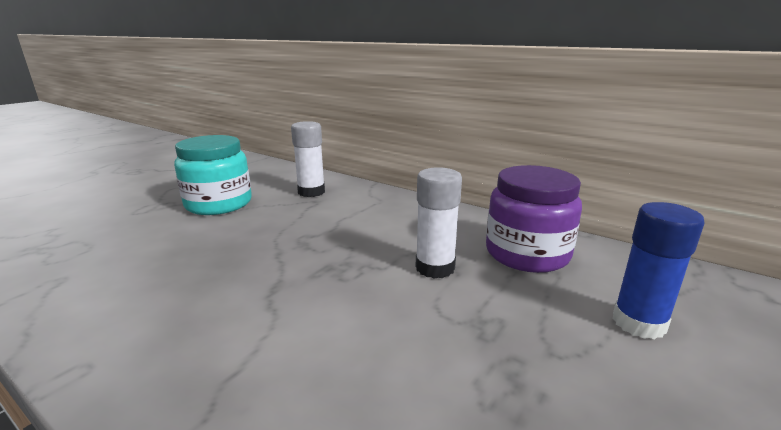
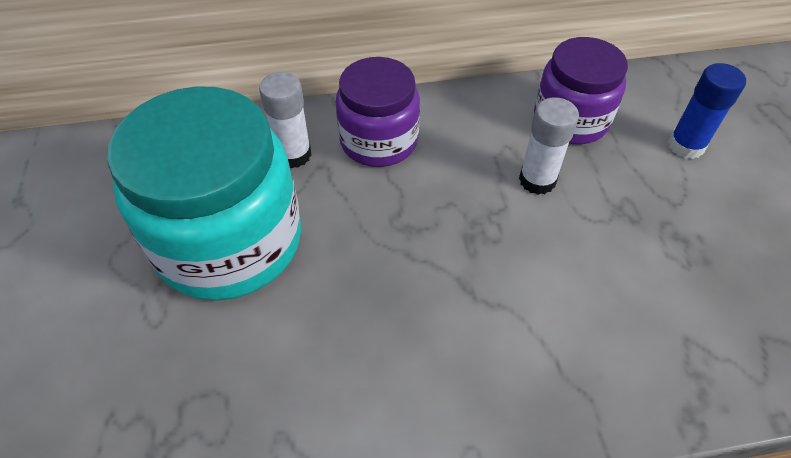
camera: 45 degrees left, 30 degrees up
turquoise jar [174,135,252,215] -> turquoise jar [107,86,301,301], size x1.66
none -> purple jar [336,57,420,167]

